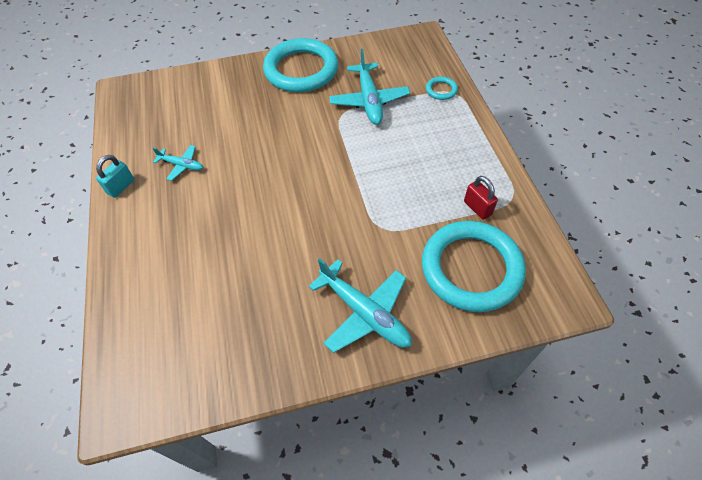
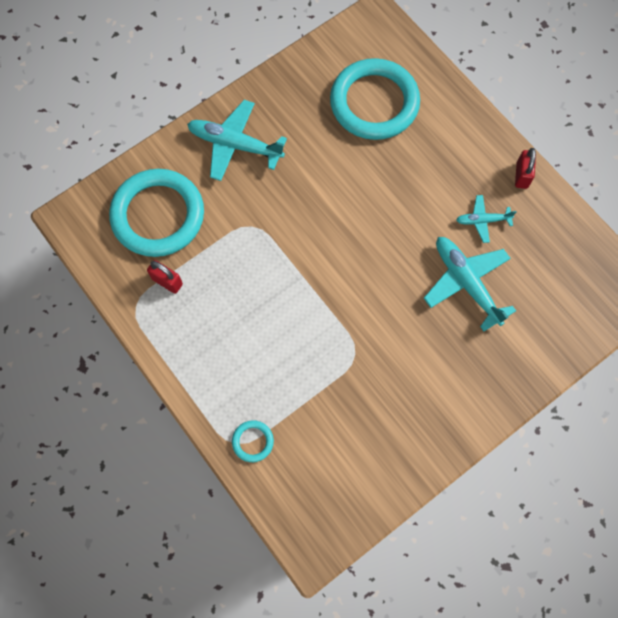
camera: 155 degrees right, 15 degrees up
turquoise padlock [96,155,134,198] -> red padlock [515,148,536,189]
turquoise ring [263,38,338,92] -> turquoise ring moved to [330,58,420,140]
turquoise plane [329,49,410,125] -> turquoise plane moved to [424,237,516,331]

